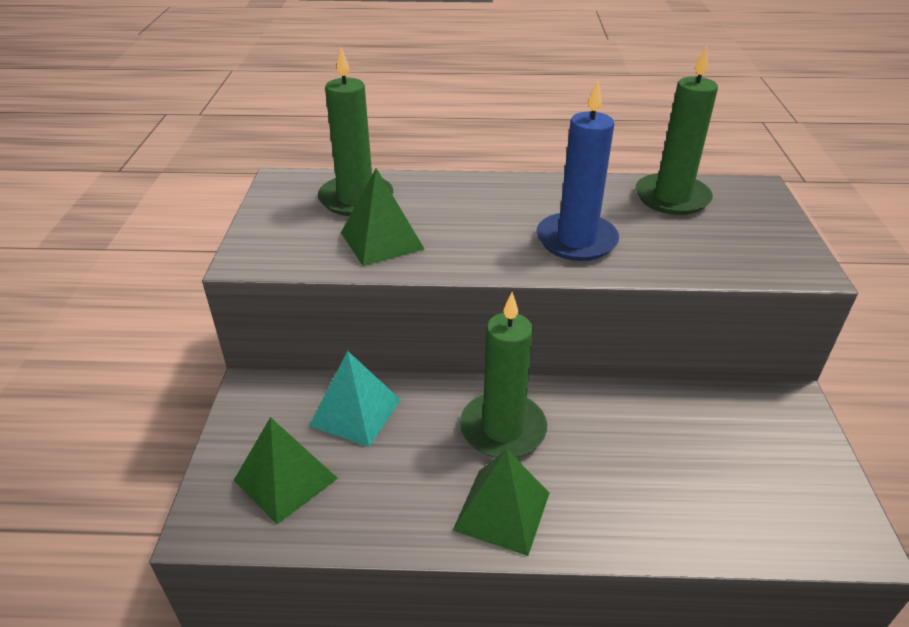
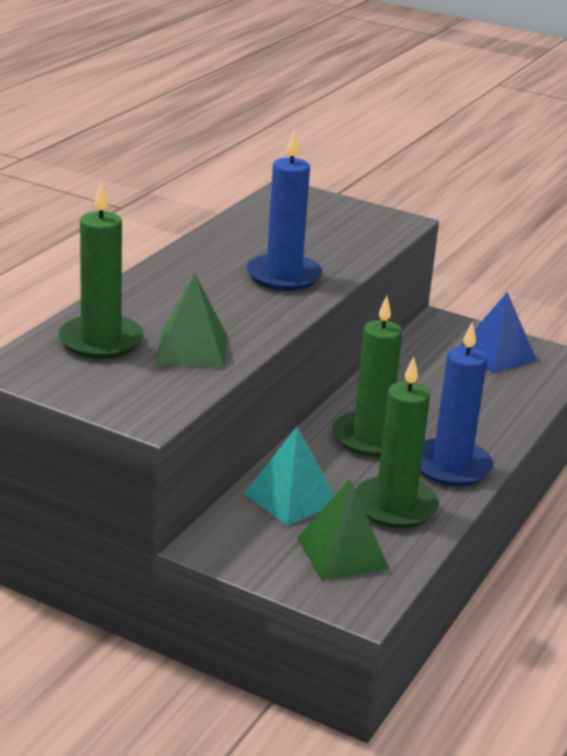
camera: 65 degrees left, 10 degrees down
green pyramid [453,449,549,556] -> blue candle [420,322,493,486]
green candle [636,46,718,215] -> green candle moved to [355,357,439,528]
none -> blue pyramid [461,292,537,373]

